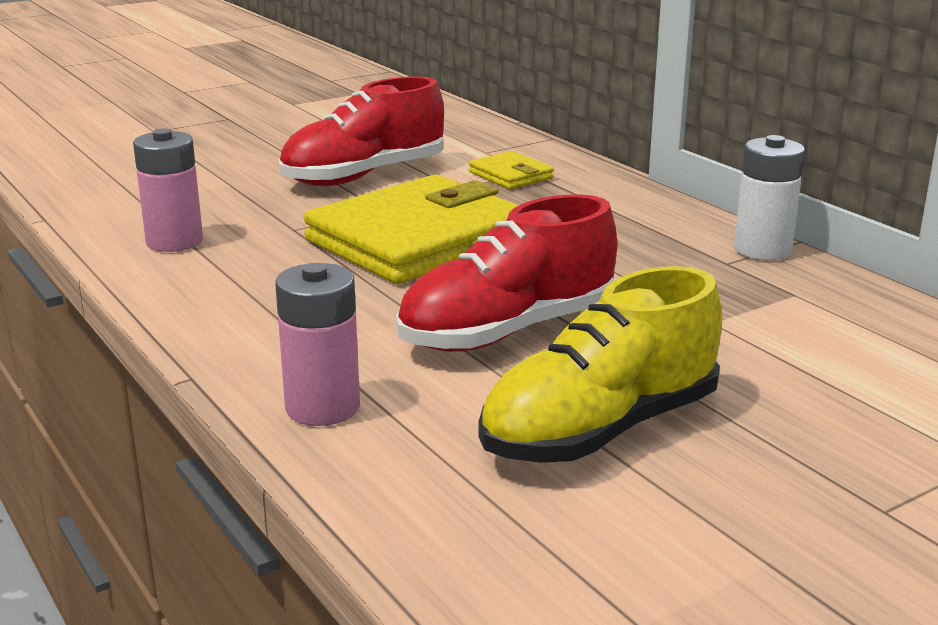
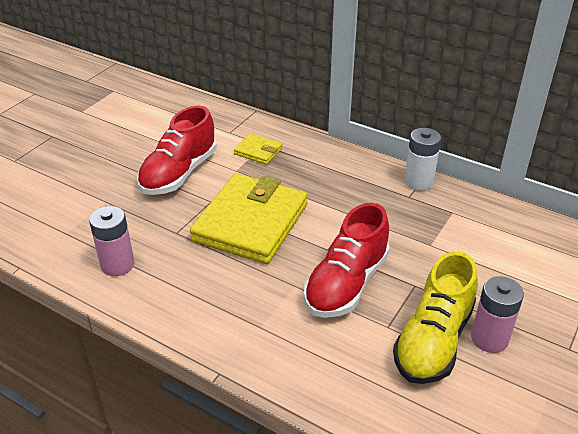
camera: 25 degrees left, 15 degrees up
pink battery [275,263,360,426] -> pink battery moved to [471,276,524,353]

